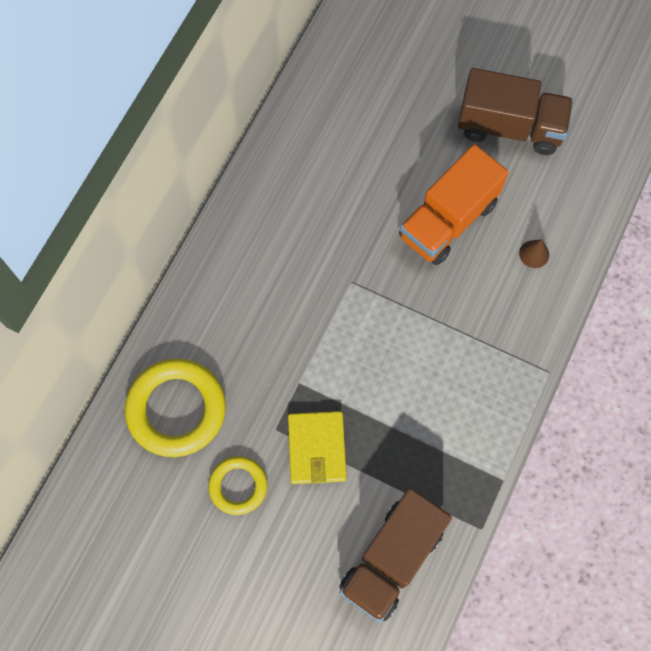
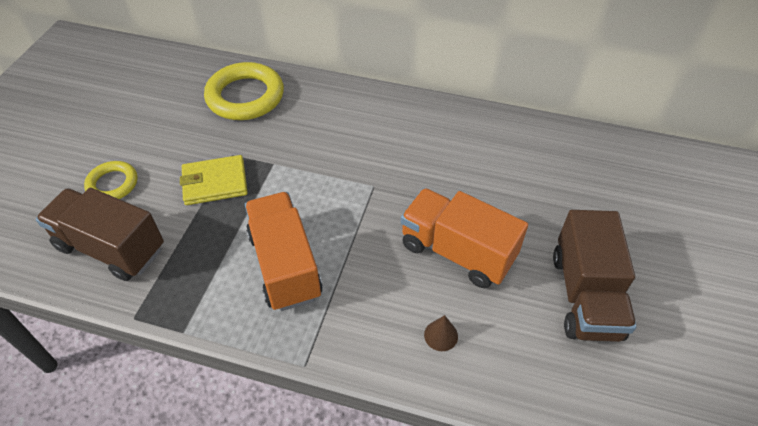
camera: 80 degrees right, 20 degrees down
yellow ring [208,456,267,515] -> yellow ring moved to [84,161,138,199]
none -> orange truck [245,192,322,311]

